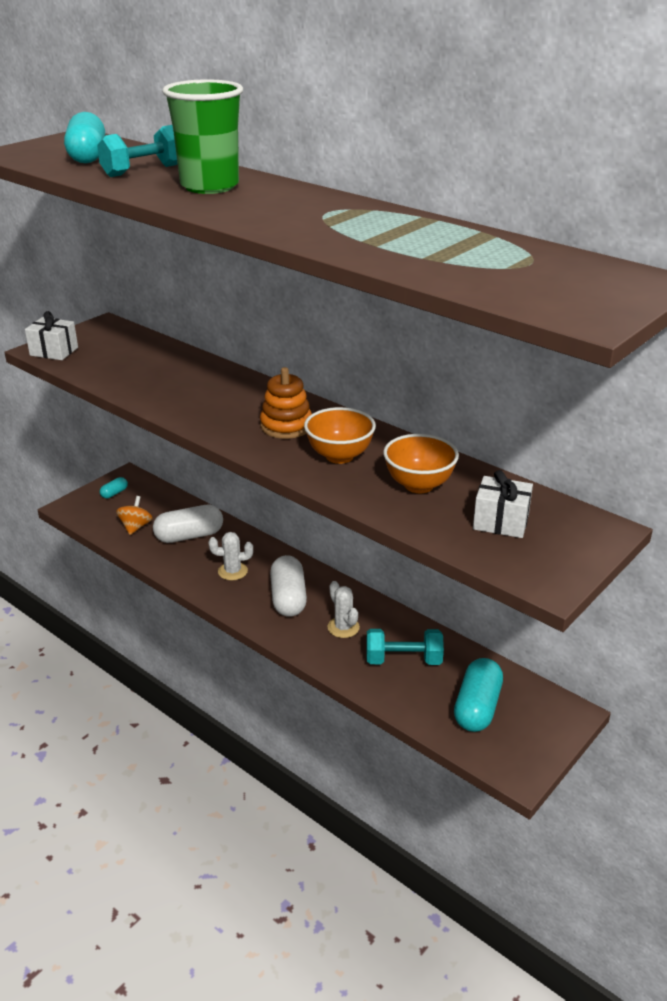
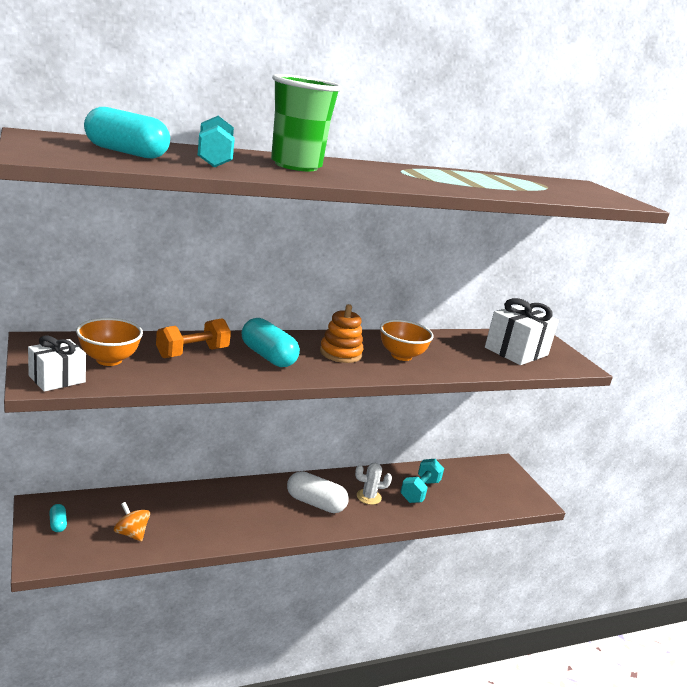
camera: 65 degrees left, 10 degrees down
white capsule [153,505,223,543] -> none
white cactus [208,532,253,580] -> none
orange bowl [383,434,459,493] -> orange bowl moved to [76,318,143,366]
turquoise capsule [454,658,503,732] -> turquoise capsule moved to [242,318,300,367]
white gift [473,470,533,538] -> white gift [485,298,559,365], size x1.62
none -> orange dumbbell [156,318,231,358]

